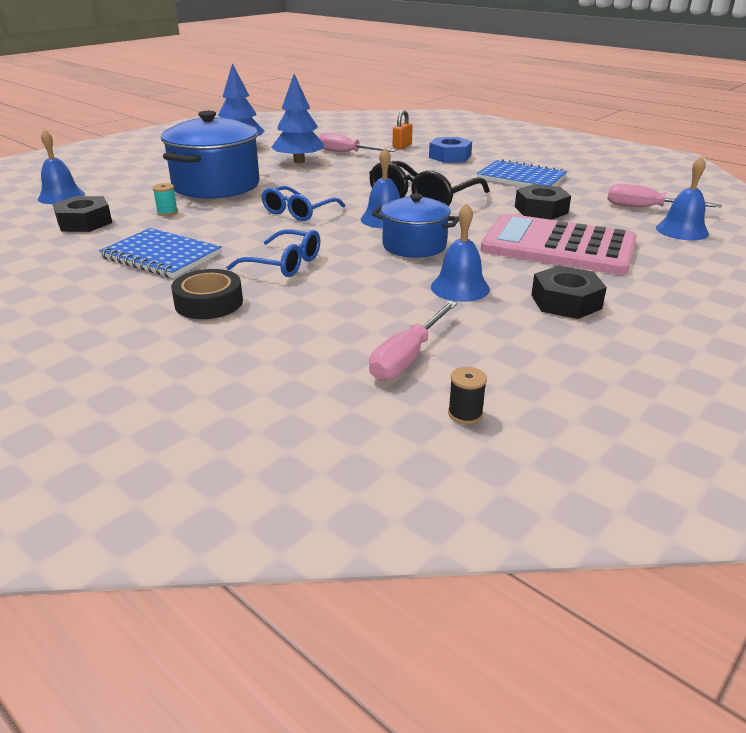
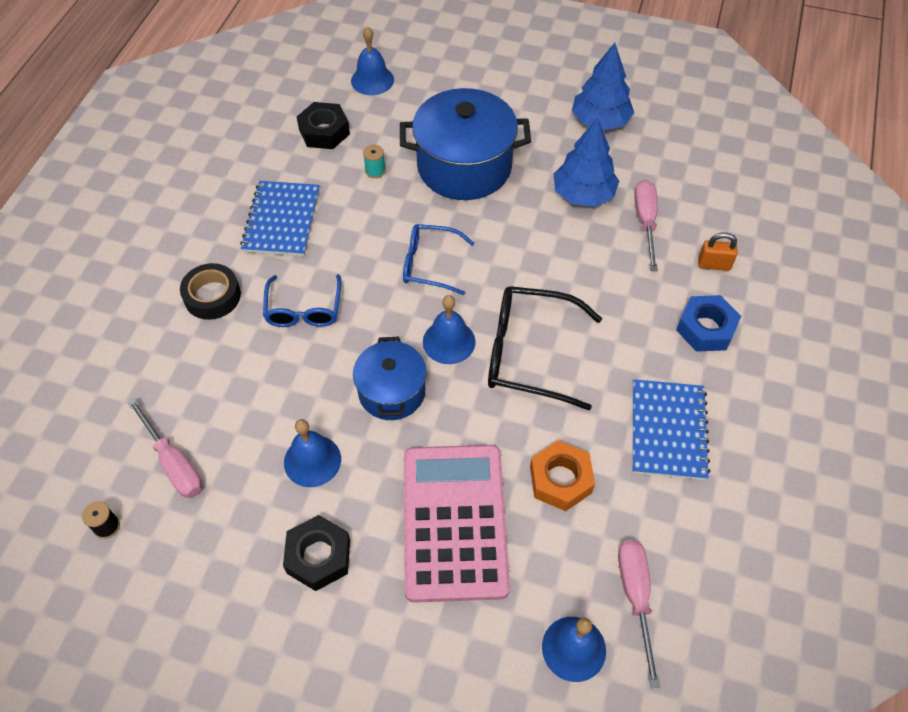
camera: 65 degrees right, 25 degrees up
pink screwdriver [369,301,457,380] -> pink screwdriver turned 135 degrees counterclockwise [127,398,202,498]
black nut [515,184,571,220] -> orange nut [530,440,595,511]

